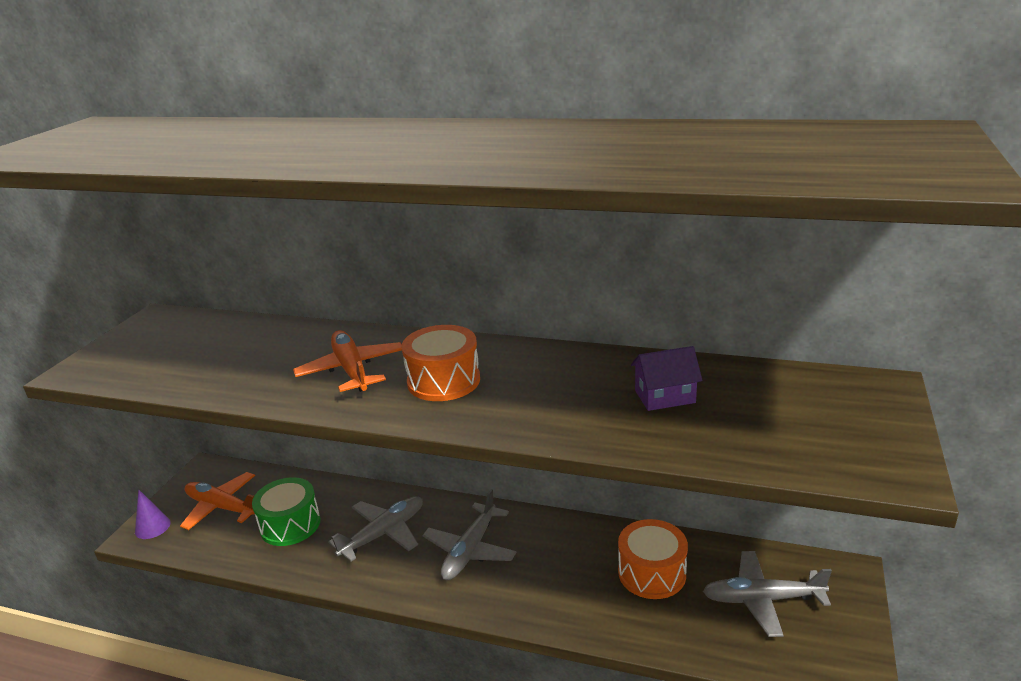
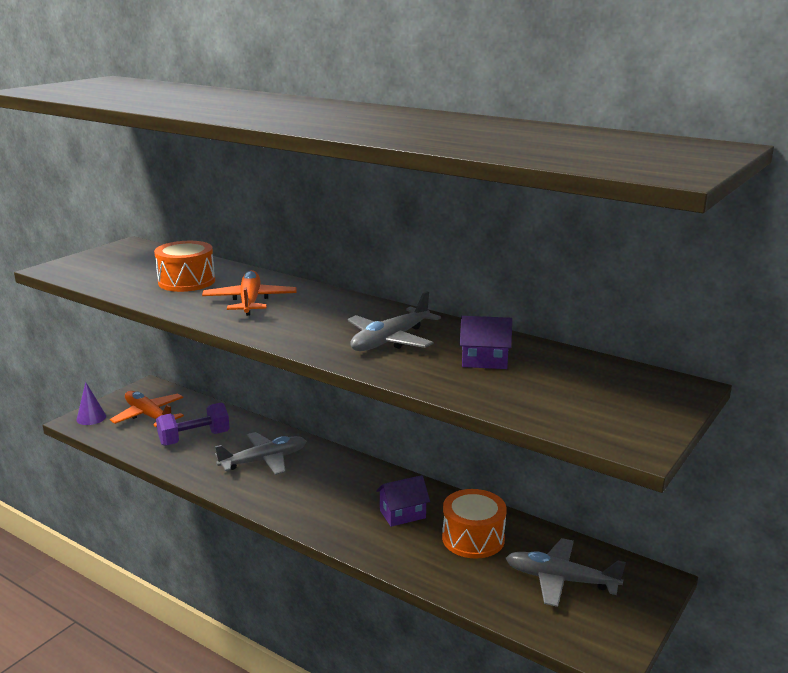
camera: 15 degrees right, 5 degrees down
green drum [252,477,321,546] -> purple dumbbell [156,403,230,446]
orange drum [402,325,480,401] -> orange drum moved to [154,241,215,292]
grey plane [422,489,517,580] -> grey plane moved to [347,291,441,351]
none -> purple house [376,475,430,527]

